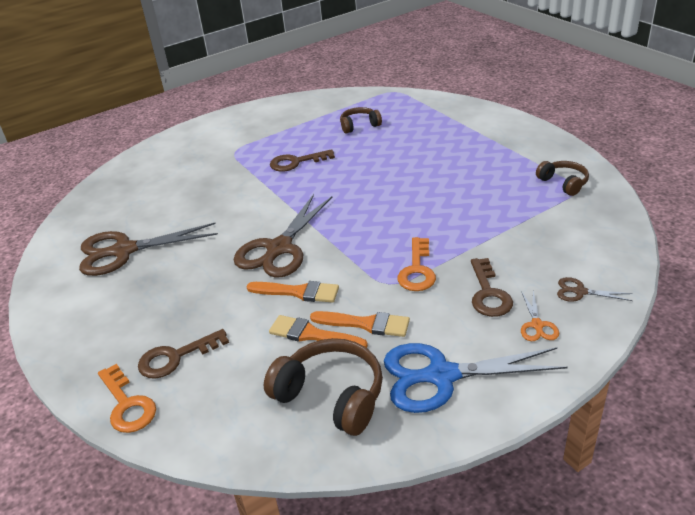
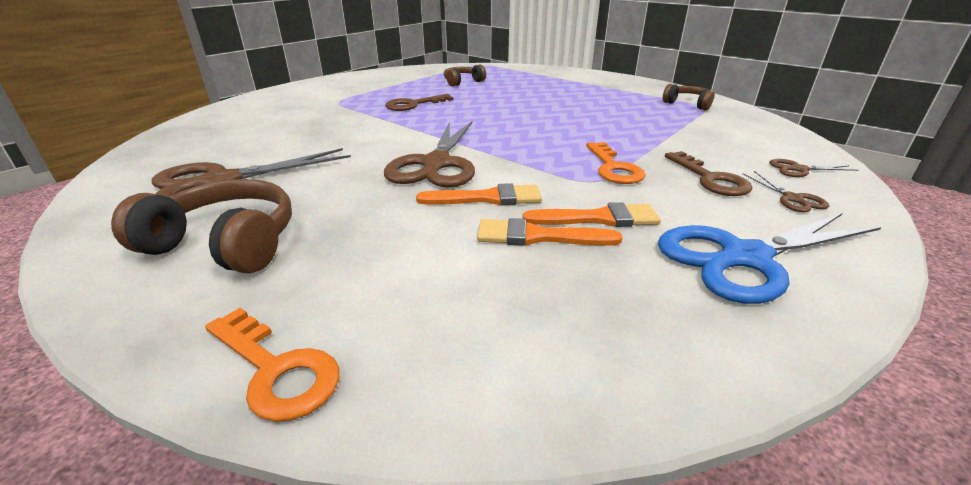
camera: 20 degrees left, 5 degrees down
brown key [138,329,229,379] -> none
brown headphones [264,338,383,436] -> brown headphones moved to [111,179,292,273]
orange scissors [521,291,559,341] -> brown scissors [743,171,829,212]

